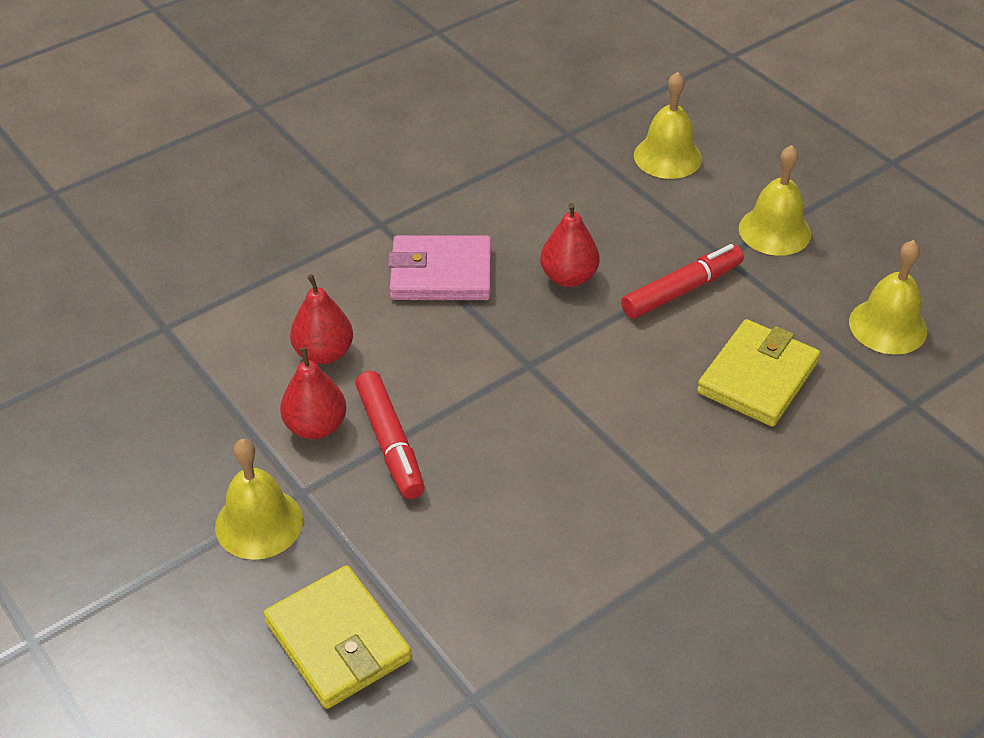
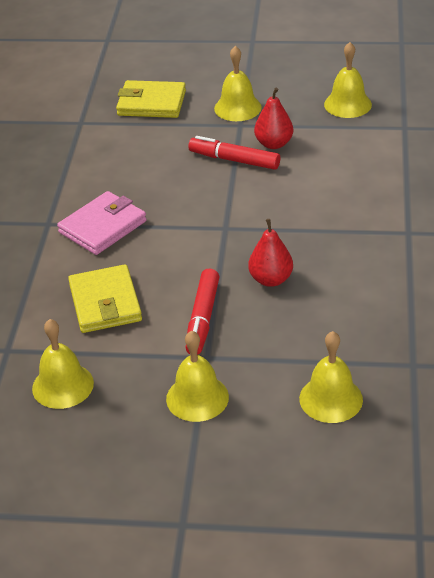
camera: 135 degrees right, 5 degrees down
red pear [290,274,353,364] -> none
pink wallet [388,235,491,300] -> pink wallet moved to [57,191,147,255]
none -> yellow bell [324,42,372,118]

